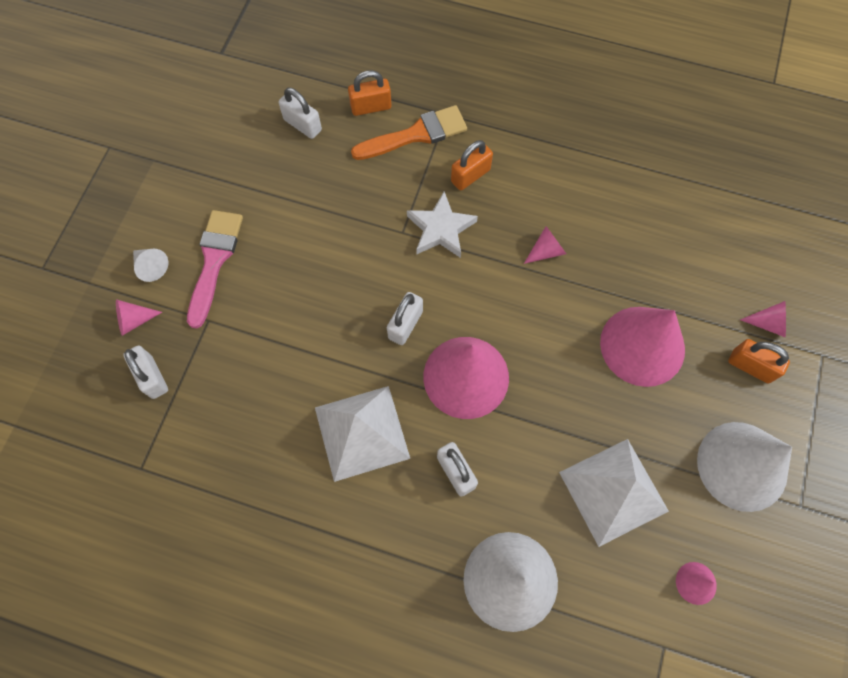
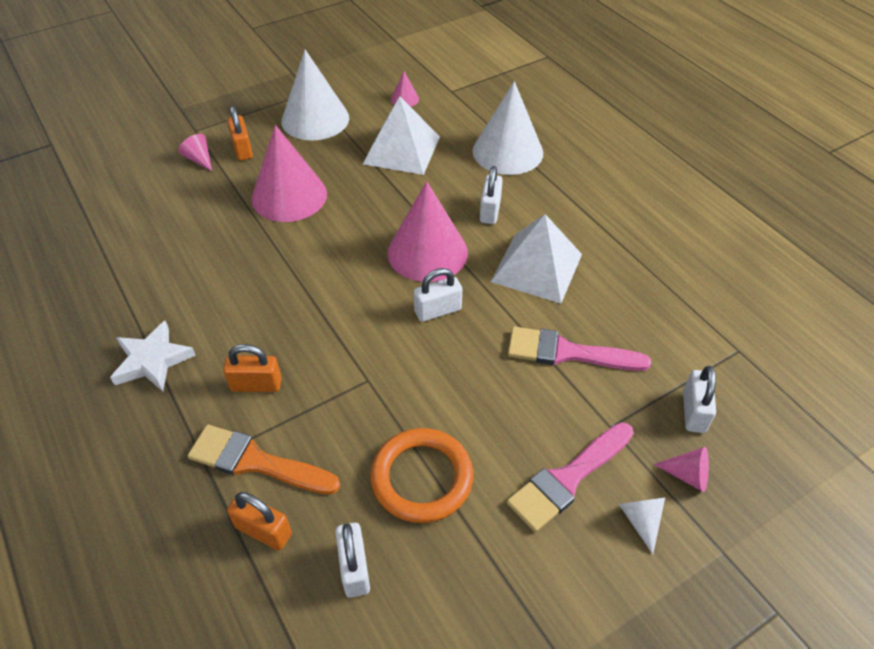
camera: 140 degrees left, 20 degrees down
white star [407,191,478,258] -> white star moved to [110,321,196,392]
pink cone [524,226,566,264] -> none
none -> orange ring [370,428,473,523]
none -> pink brush [508,327,651,371]

